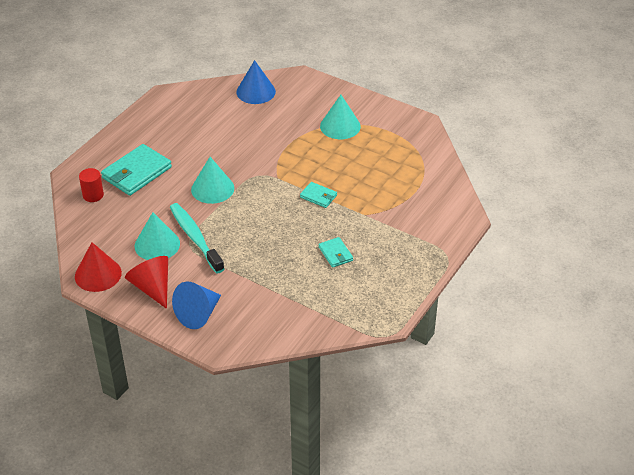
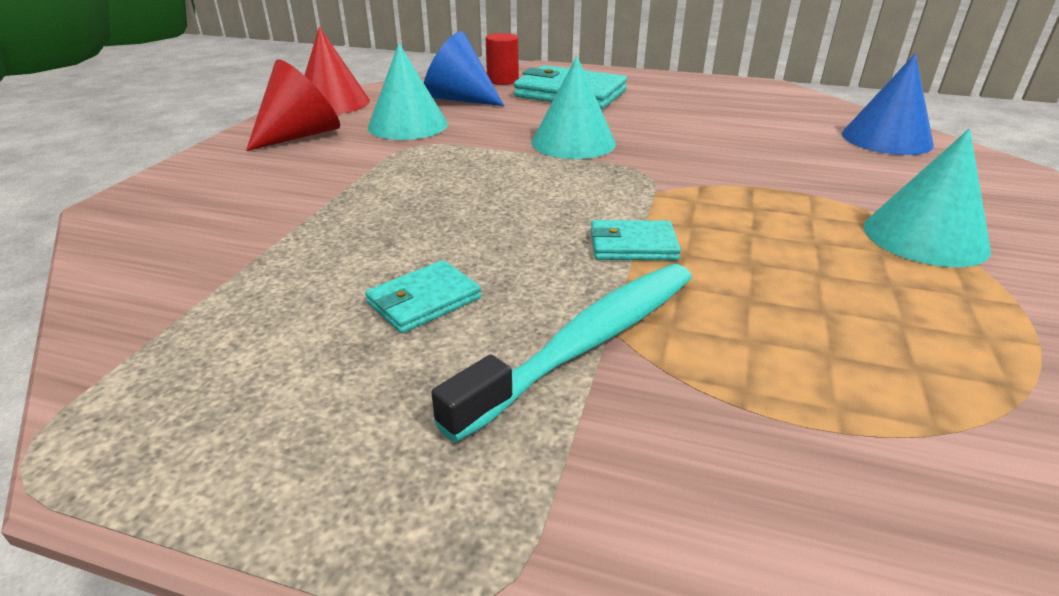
camera: 75 degrees right, 10 degrees down
turquoise toothbrush [170,203,224,273] -> turquoise toothbrush moved to [431,264,692,443]
blue cone [172,282,221,329] -> blue cone moved to [424,32,504,106]
turquoise wallet [300,182,337,208] -> turquoise wallet turned 75 degrees clockwise [591,220,681,260]

